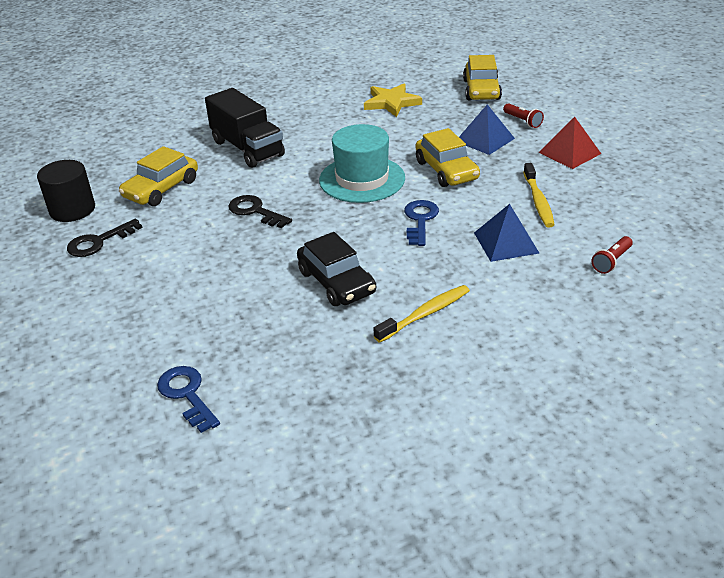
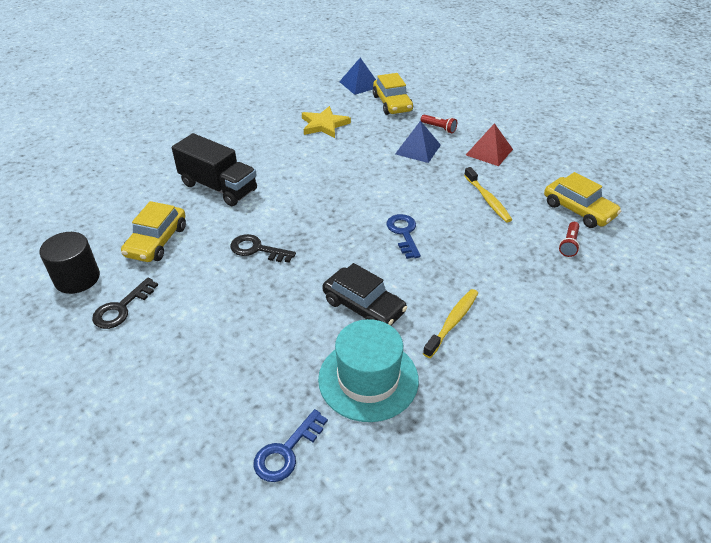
camera: 20 degrees left, 5 degrees up
blue key [157,366,220,433] -> blue key turned 90 degrees counterclockwise [254,409,328,482]
turquoise hat [319,124,405,203] -> turquoise hat moved to [318,319,419,422]
yellow car [416,128,480,187] -> yellow car moved to [544,172,621,228]
blue pyramid [474,204,539,262] -> blue pyramid moved to [339,58,376,95]

